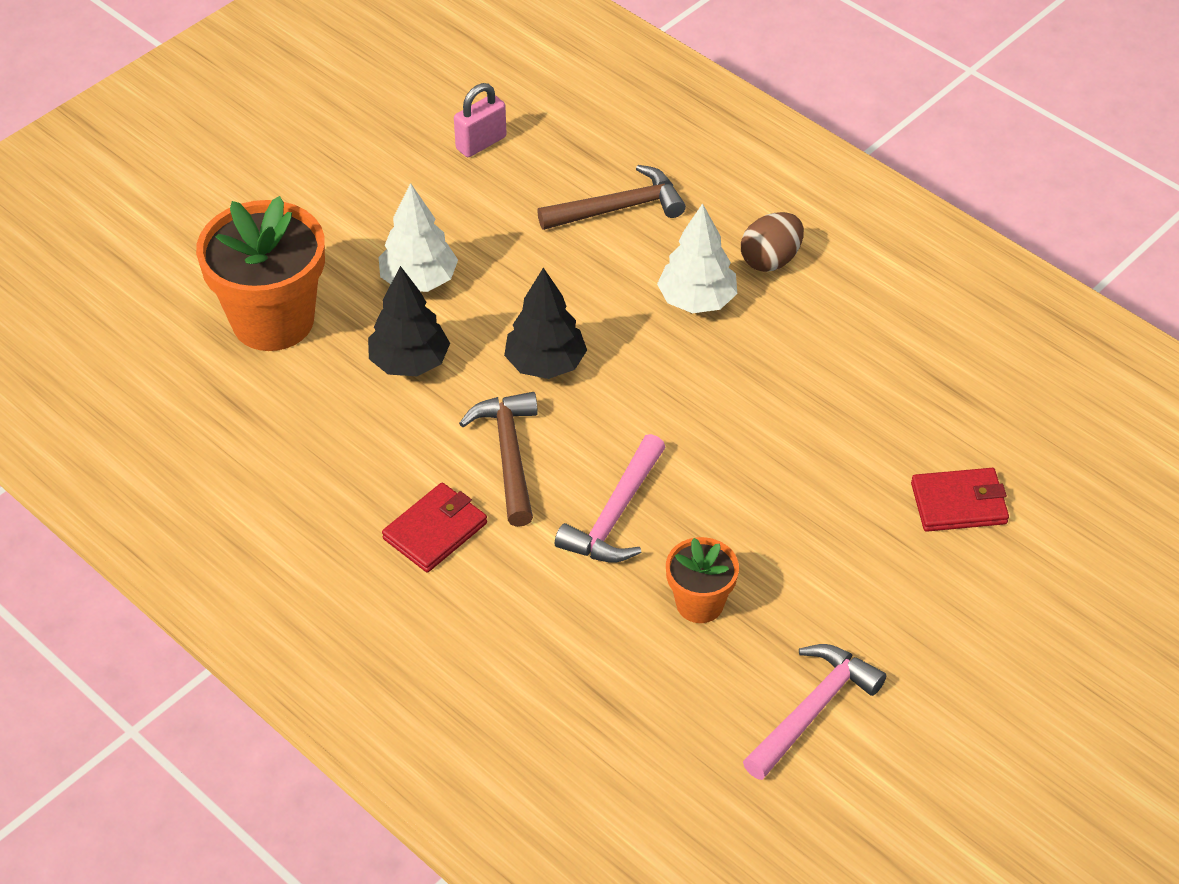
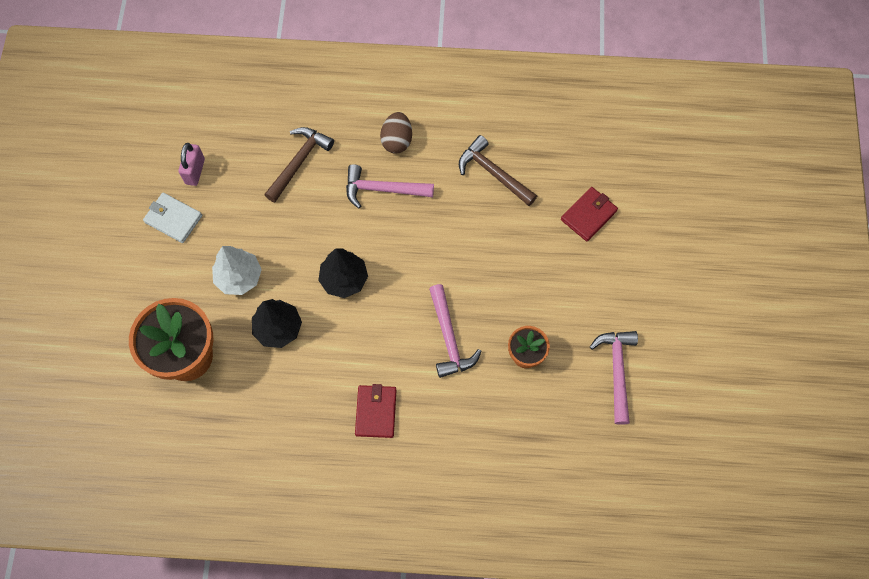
camera: 40 degrees left, 20 degrees up
brown hammer [459,392,538,527] -> brown hammer moved to [459,135,537,206]
white tree [657,203,737,313] -> pink hammer [346,164,434,208]
none -> white wallet [143,193,202,243]

